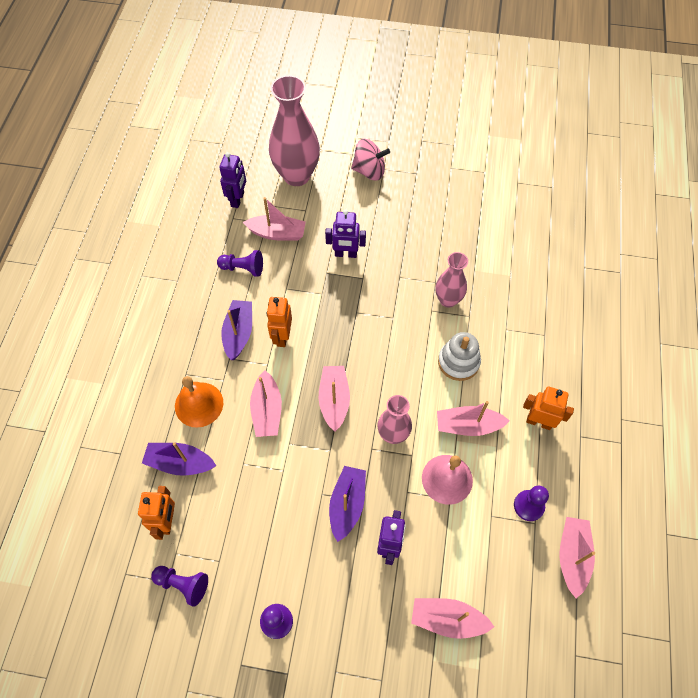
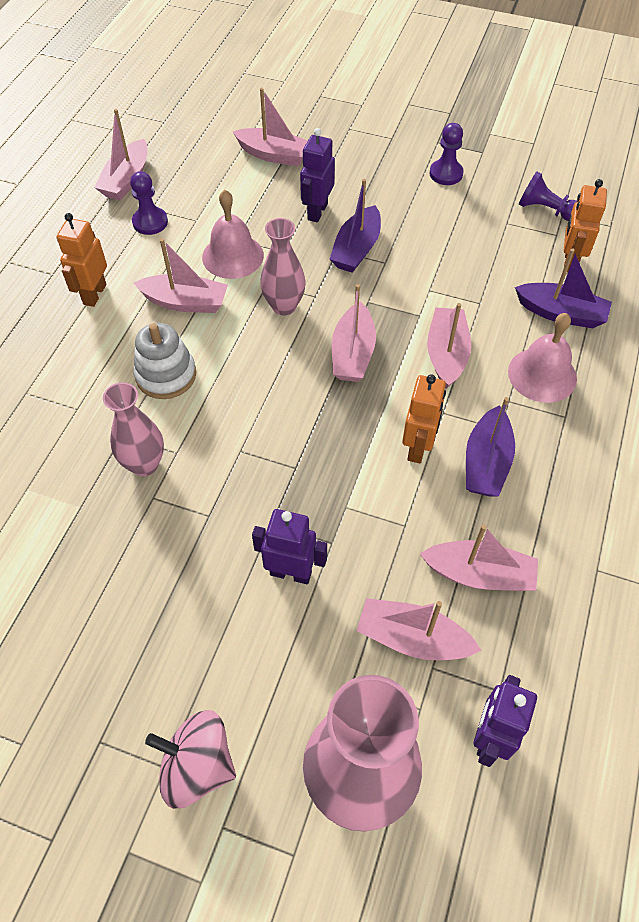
camera: 170 degrees left, 5 degrees down
orange bell [175,376,223,428] -> pink bell [508,313,577,403]
purple pawn [217,250,263,277] -> pink boat [420,524,538,591]
orange robot [523,387,574,430] -> orange robot turned 75 degrees clockwise [56,213,107,307]

